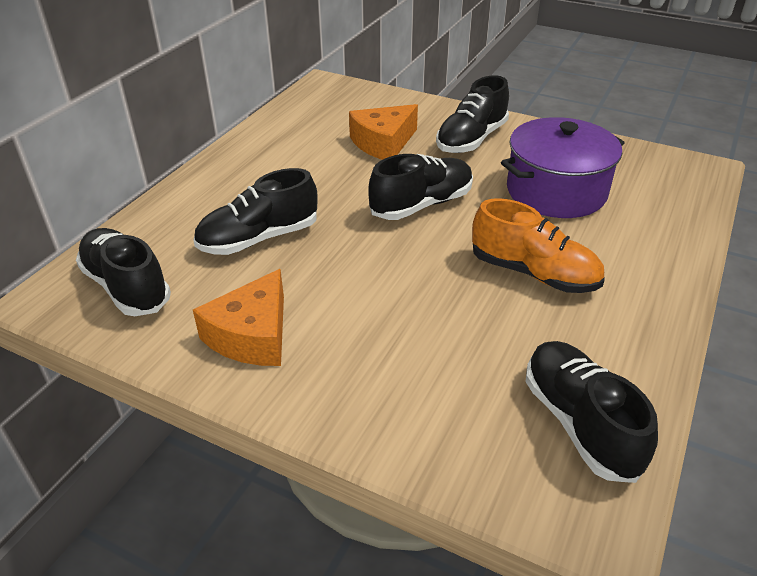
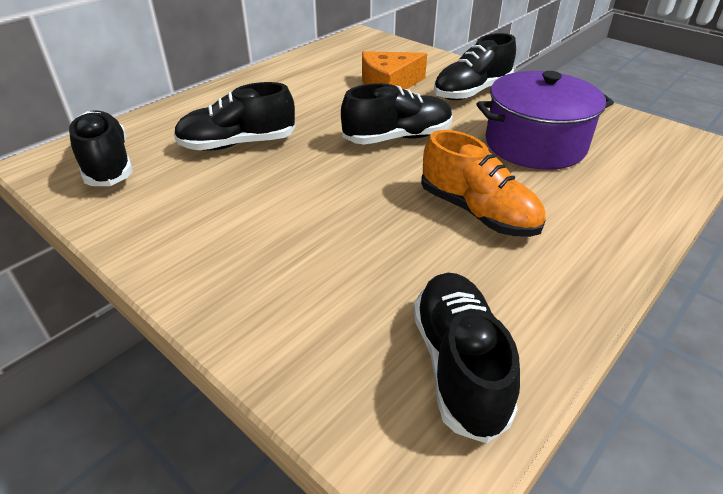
camera: 15 degrees right, 0 degrees up
orange cheese [193,269,284,366] -> none

